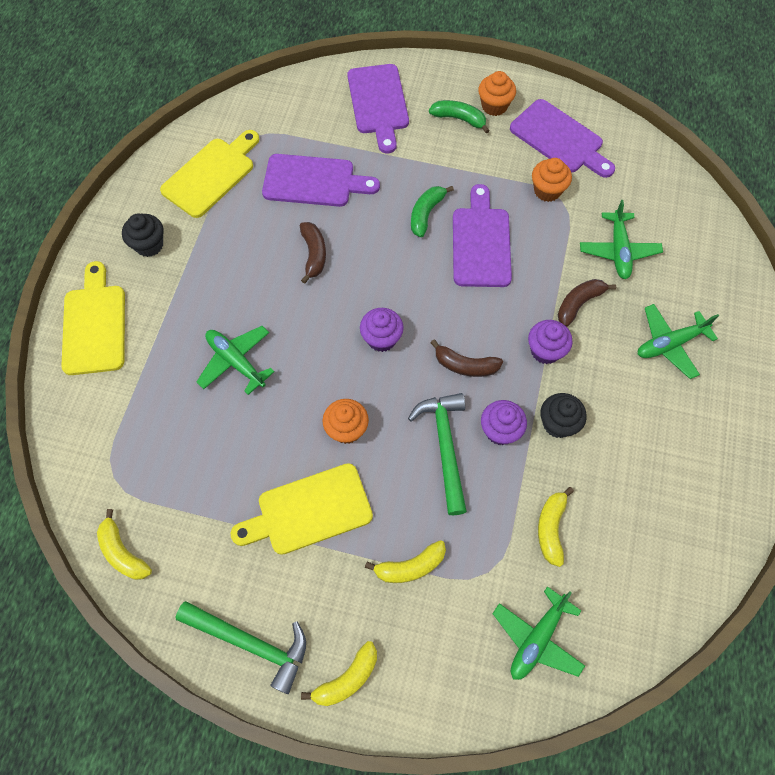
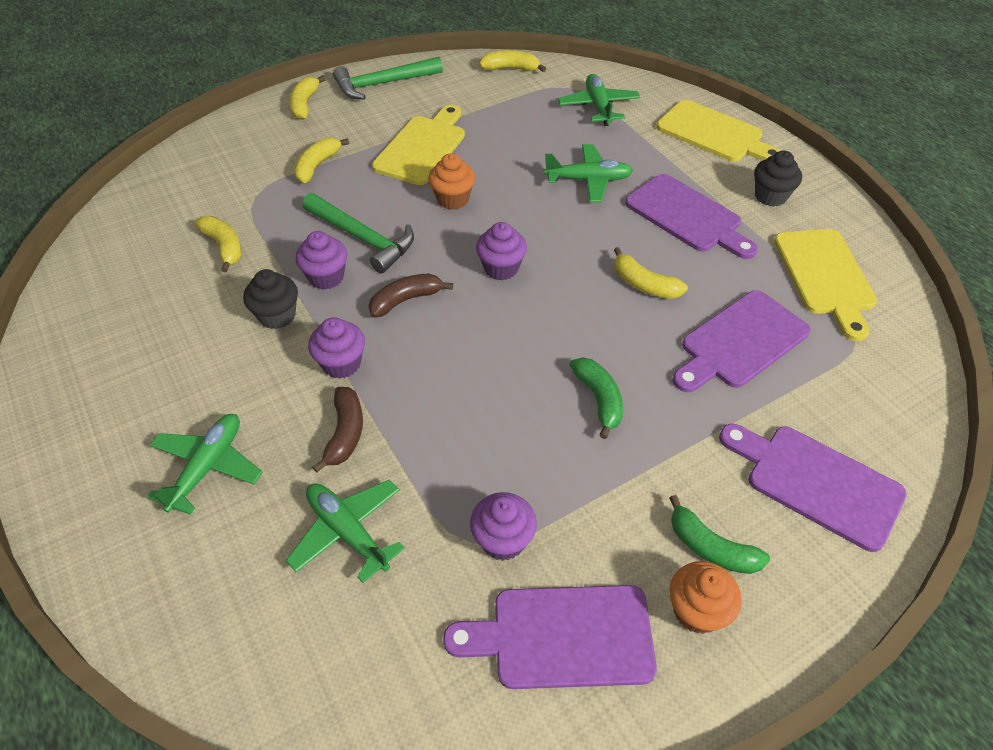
camera: 135 degrees right, 15 degrees down
brown banana [300,222,326,284] -> yellow banana [614,247,688,299]
green banana [429,100,490,133] -> green banana turned 60 degrees clockwise [669,495,770,574]
purple cutting board [453,184,512,287] -> purple cutting board moved to [625,174,758,259]
green plane [492,586,585,680] -> green plane moved to [558,74,640,126]
orange cupcake [532,158,572,202] -> purple cupcake [470,492,537,561]

